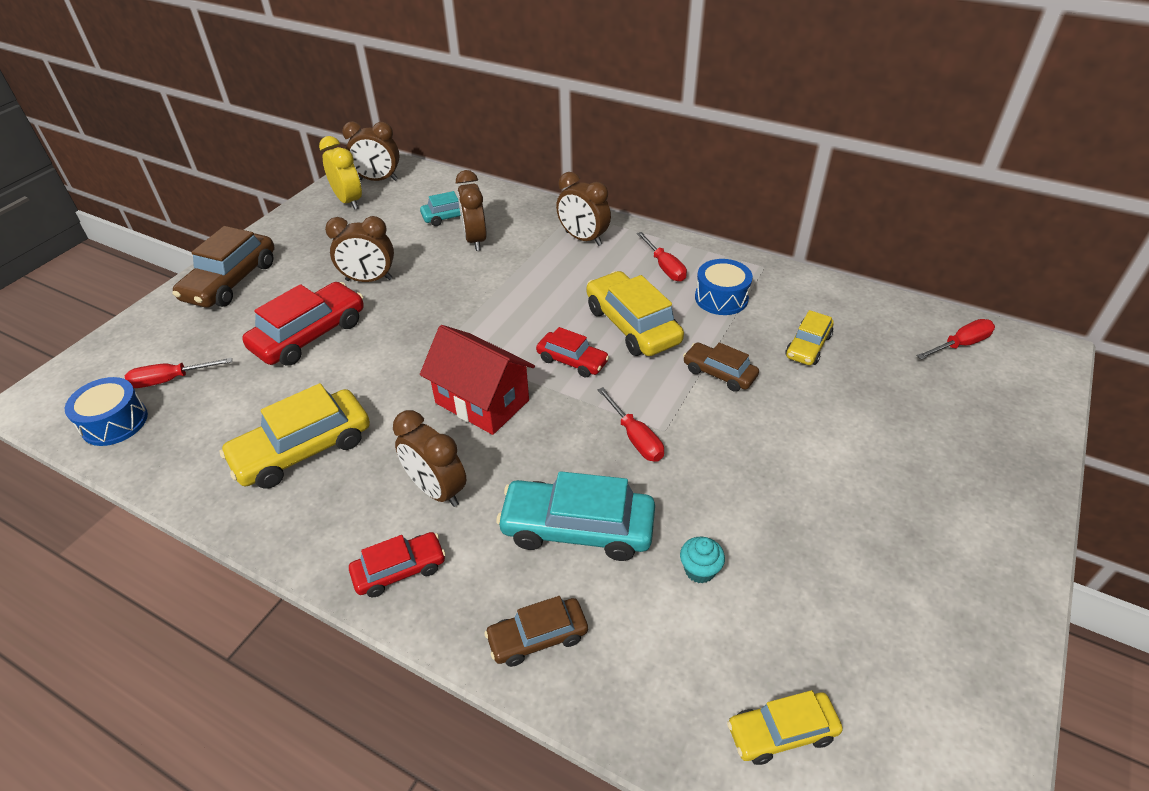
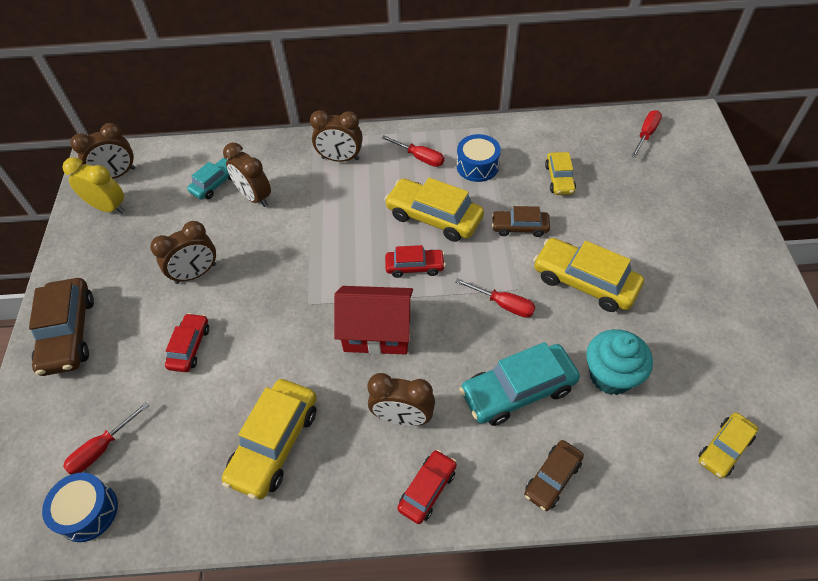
camera: 30 degrees left, 10 degrees up
red car [242,282,364,366] -> red car [165,313,209,372], size x0.58
turquoise cupcake [680,537,725,584] -> turquoise cupcake [586,329,653,395], size x1.98
none -> yellow car [533,238,644,312]

